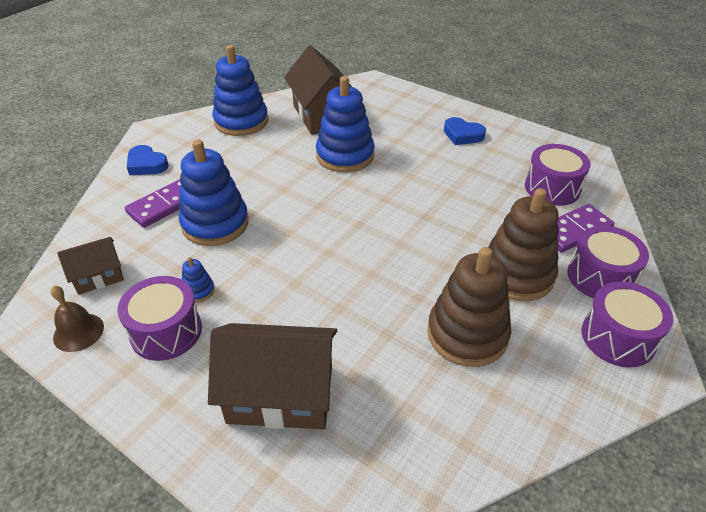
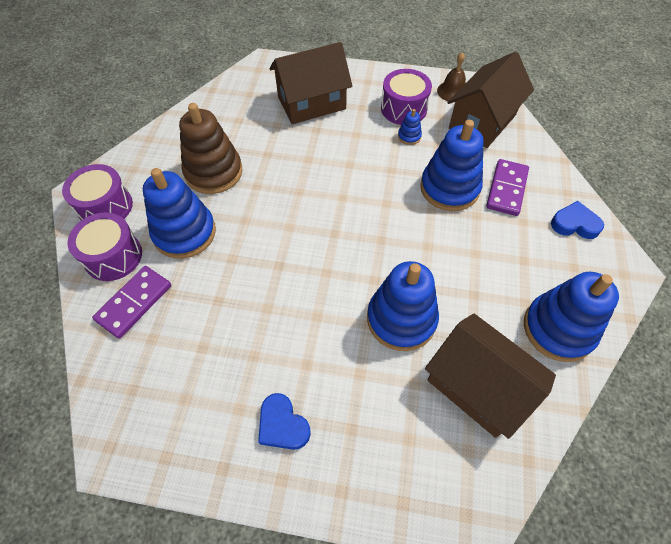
camera: 155 degrees right, 15 degrees up
brown house [57,237,124,295] -> brown house [447,51,534,148], size x1.84
blue heart [444,117,486,145] -> blue heart turned 135 degrees counterclockwise [258,393,311,450]
brown stacking toy [488,188,559,301] -> blue stacking toy [143,168,216,259]
purple drum [525,144,591,206] -> none

